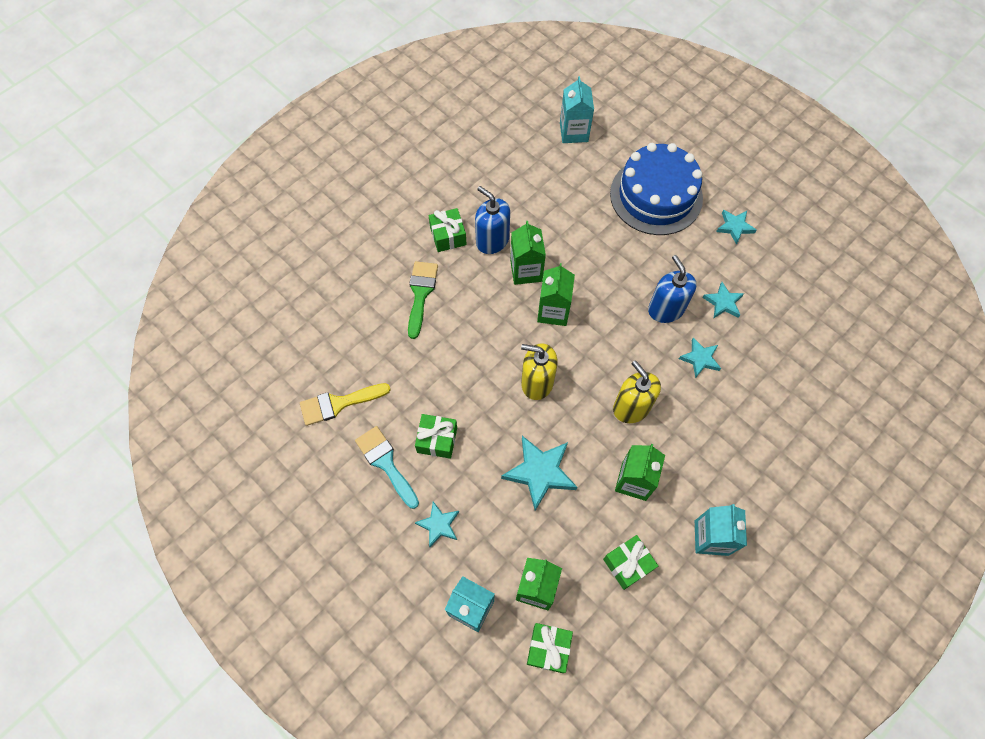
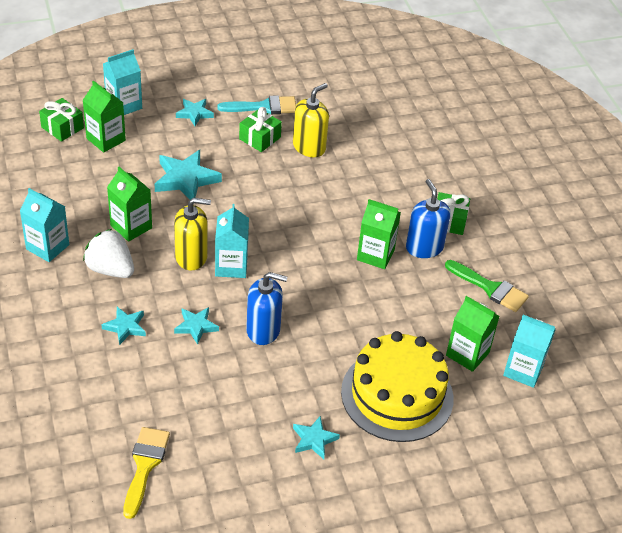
camera: 115 degrees right, 20 degrees down
yellow brush [300,383,391,426] -> yellow brush moved to [123,427,170,519]
green brush [408,261,438,339] -> green brush moved to [445,260,529,312]
blue soap dispenser [475,186,510,254] -> blue soap dispenser turned 90 degrees counterclockwise [406,179,451,258]
yellow soap dispenser [521,343,558,400] -> yellow soap dispenser moved to [293,83,329,157]
green carton [537,263,575,326] -> green carton moved to [446,296,500,372]
green gift [603,535,658,590] -> none
blue cake [610,143,703,235] -> yellow cake [341,331,454,442]
turquoise star [703,282,744,318] -> turquoise star moved to [101,307,146,345]
none -> white strawberry [83,229,134,278]
none -> turquoise carton [215,204,249,278]

